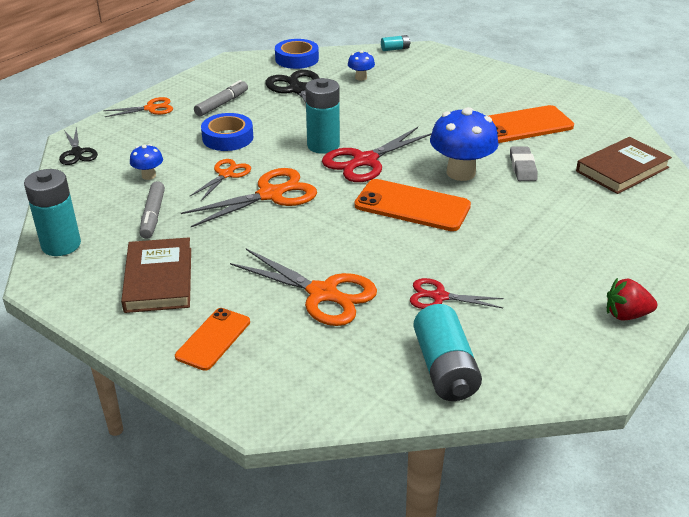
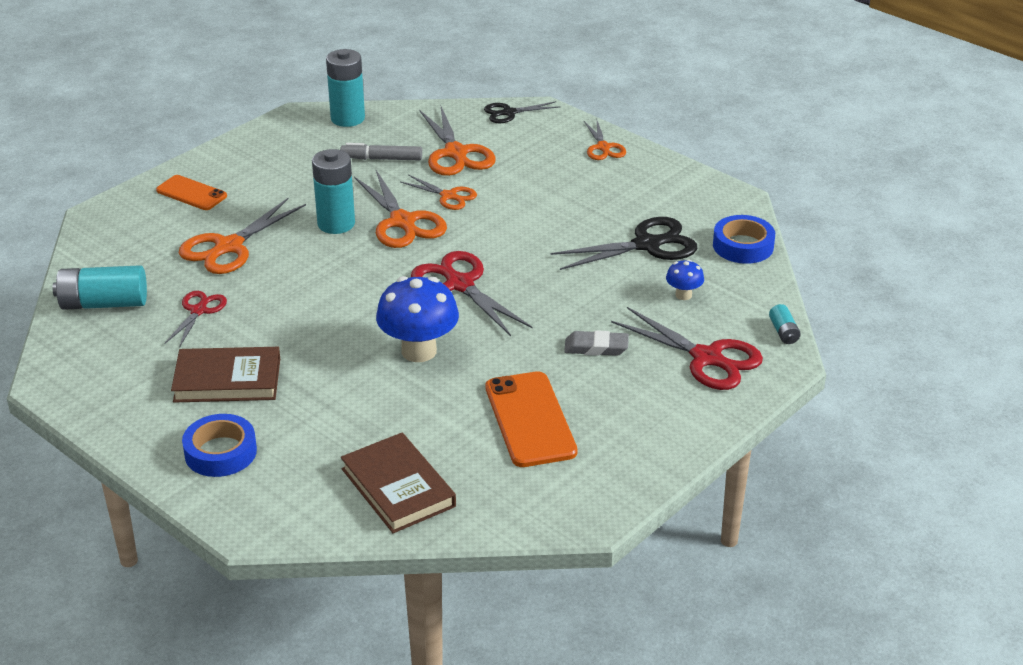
camera: 95 degrees right, 0 degrees up
brown book [121,237,191,313] -> brown book moved to [171,347,280,403]
blue mushroom [130,144,163,180] -> orange scissors [419,107,496,176]
grey marker [194,80,248,117] -> none
blue tape [201,113,253,151] -> blue tape moved to [182,414,257,477]
turquoise battery [305,78,340,154] -> turquoise battery moved to [312,149,355,234]
orange phone [354,179,471,231] -> none
grey eraser [510,147,537,181] -> grey eraser moved to [564,330,629,356]
red strawberry [607,278,657,321] -> none
none -> red scissors [611,307,763,390]

